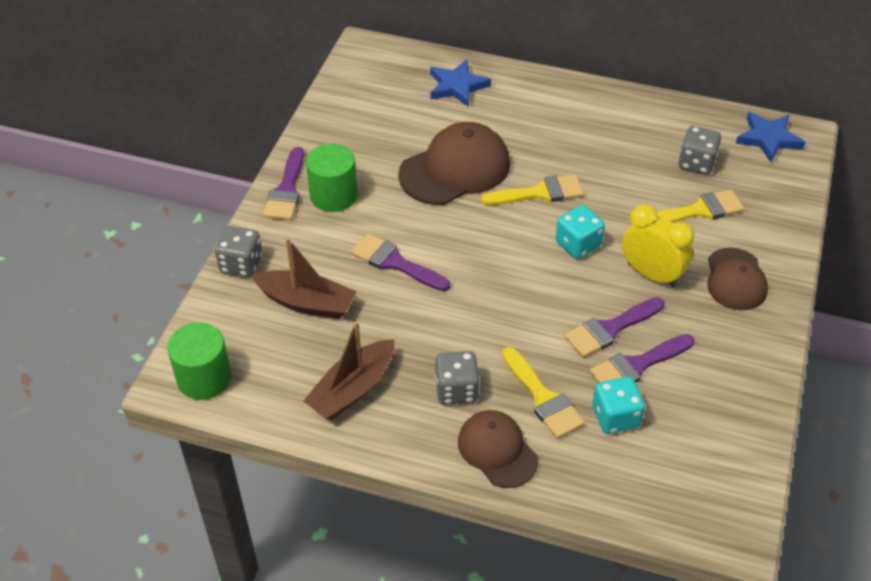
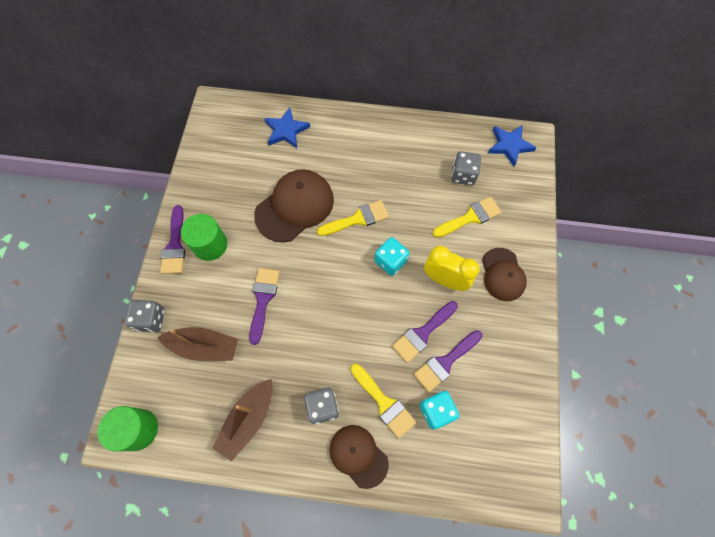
camera: 10 degrees left, 20 degrees up
purple brush [351,233,450,291] -> purple brush turned 75 degrees clockwise [249,268,280,345]

